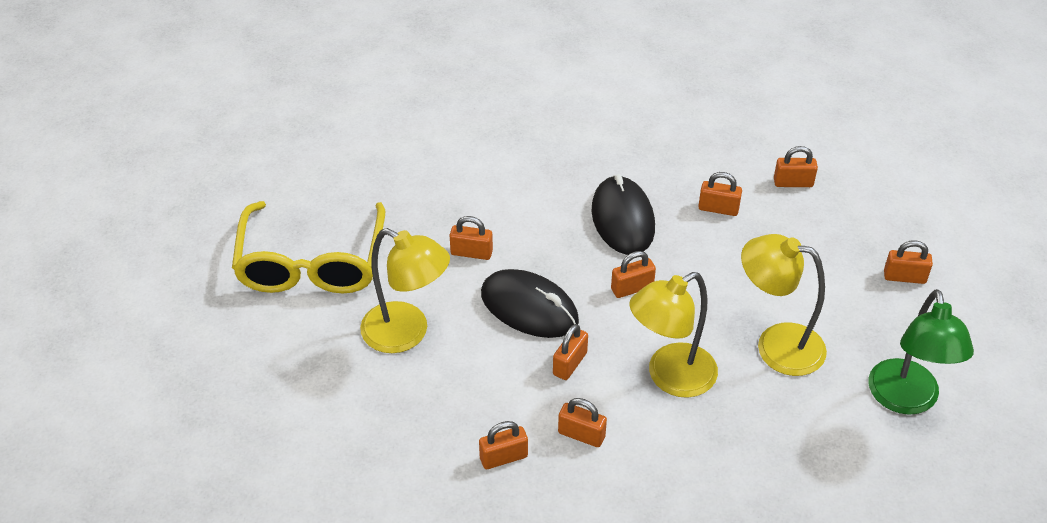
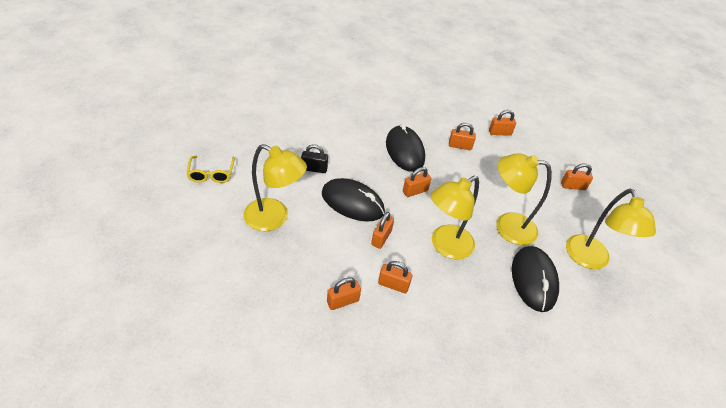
camera: 10 degrees left, 0 degrees up
yellow glasses [232,201,385,294] -> yellow glasses [187,156,235,183], size x0.48
orange padlock [450,216,493,260] -> black padlock [301,144,328,173]
green lamp [868,289,974,415] -> yellow lamp [566,189,656,269]
none -> black mouse [512,246,559,312]

